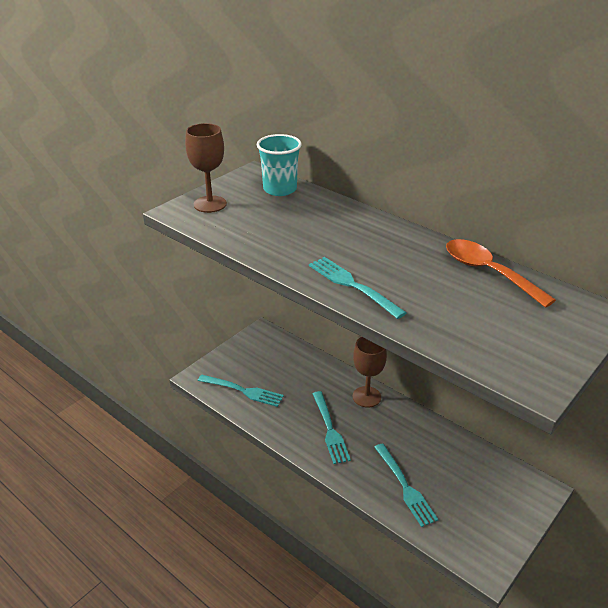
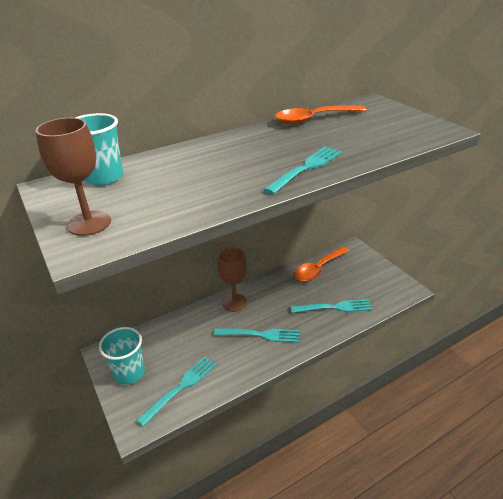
camera: 70 degrees left, 0 degrees up
turquoise fork [309,257,406,319] -> turquoise fork turned 150 degrees clockwise [264,147,341,194]
none -> turquoise cup [99,327,145,385]
none -> orange spoon [294,246,350,282]

